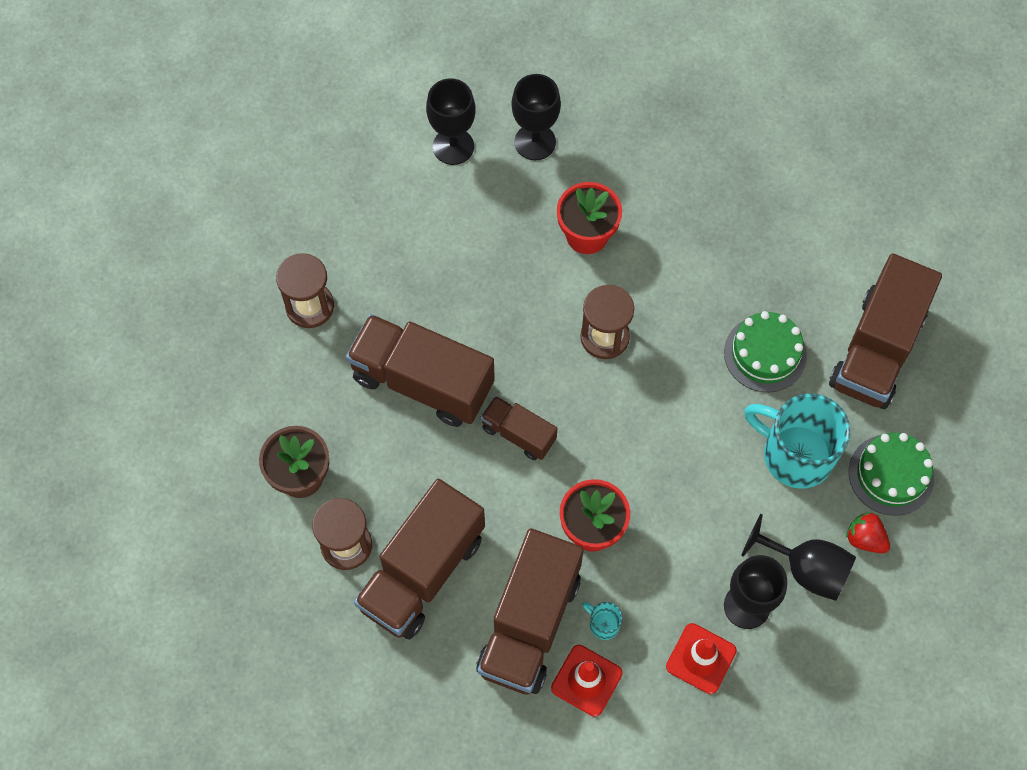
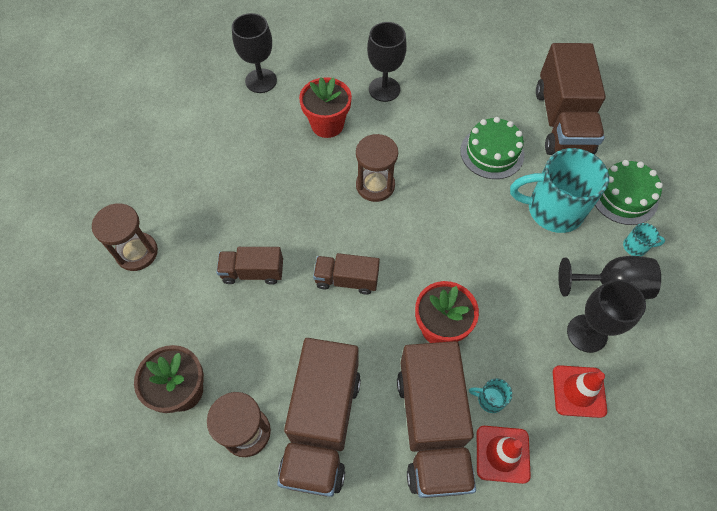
camera: 25 degrees left, 5 degrees down
brown truck [346,314,495,427] -> brown truck [216,247,283,285], size x0.53
black goblet [426,78,476,165] -> black goblet moved to [367,22,407,102]
red strawberry [846,512,890,553] -> turquoise mug [623,223,665,256]

